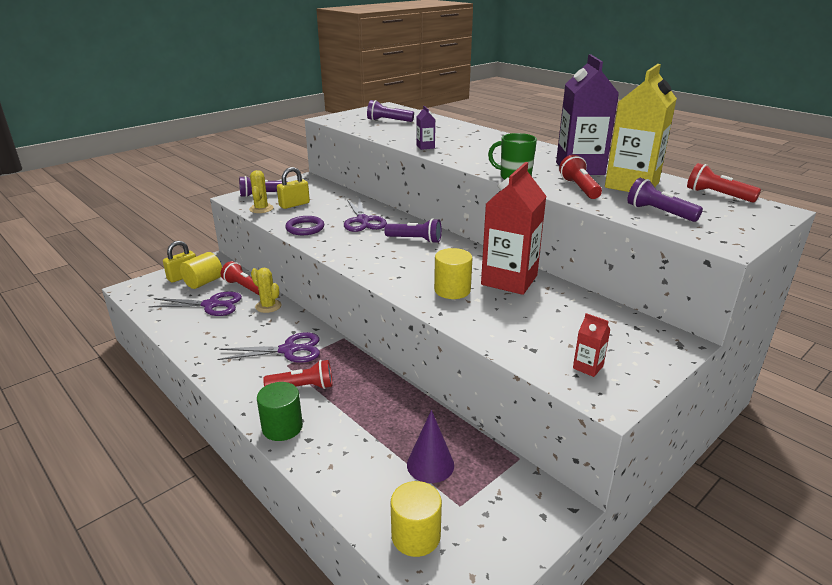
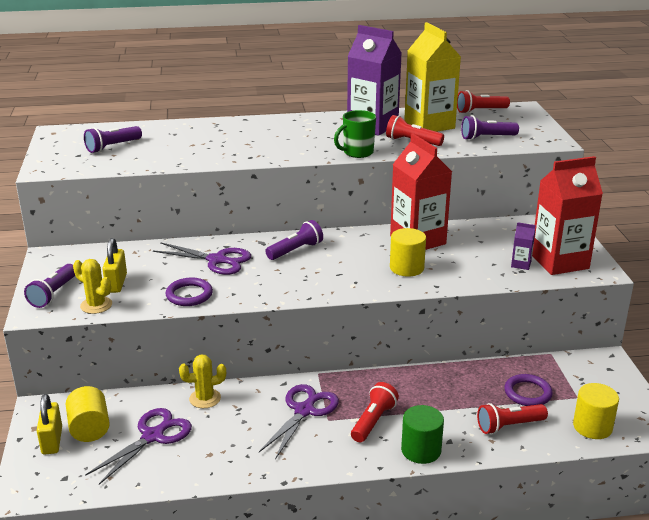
camera: 55 degrees left, 0 degrees up
red flashlight [221,261,259,295] -> red flashlight moved to [477,403,548,434]
purple cone [407,410,454,483] -> purple ring [504,374,553,406]
purple carton [416,106,435,150] -> purple carton moved to [511,222,536,270]
red carton [573,313,611,377] -> red carton [532,156,603,275], size x2.44

